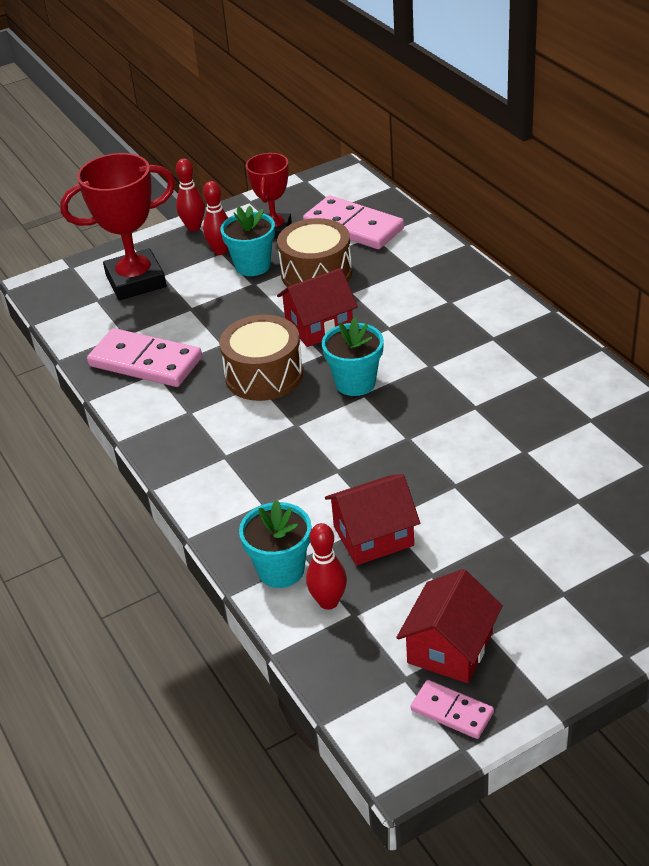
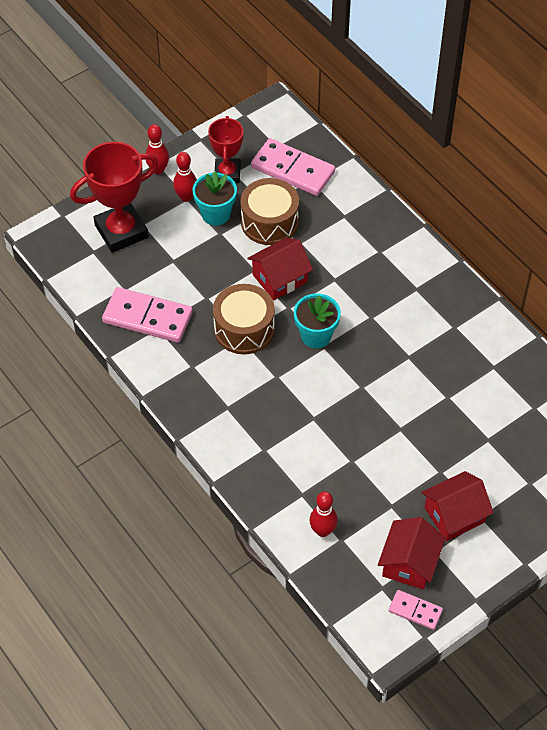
camera: 10 degrees left, 15 degrees up
turquoise flower pot [239,500,311,588] -> none
red house [325,474,420,566] -> red house moved to [421,471,494,541]

